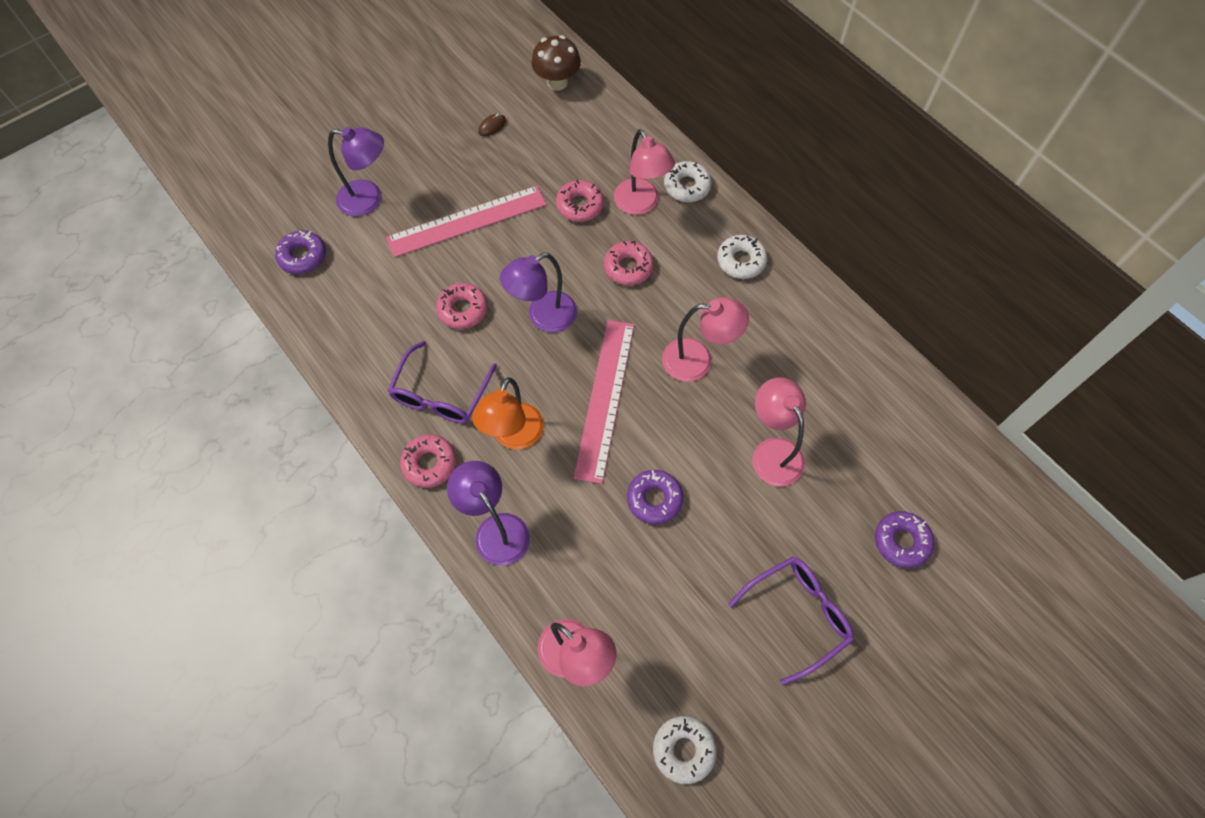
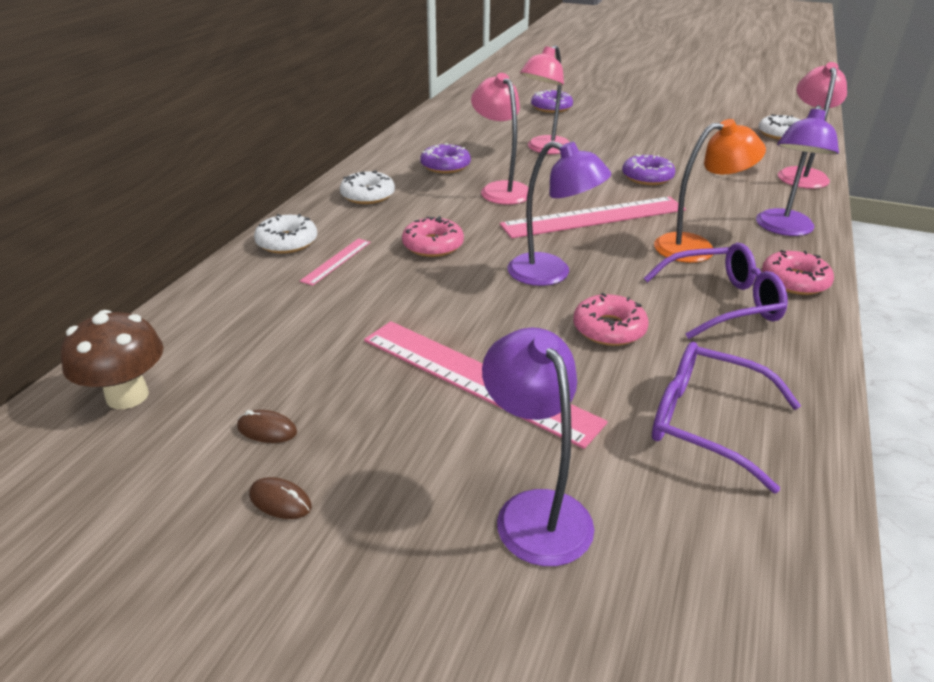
camera: 120 degrees left, 30 degrees down
purple donut [275,230,326,274] -> purple donut moved to [420,143,471,173]
pink donut [556,180,604,222] -> none
pink lamp [614,129,675,215] -> pink ruler [300,238,371,286]
purple glasses [728,556,854,685] -> purple glasses moved to [652,342,801,493]
none -> brown mouse [249,477,312,519]

